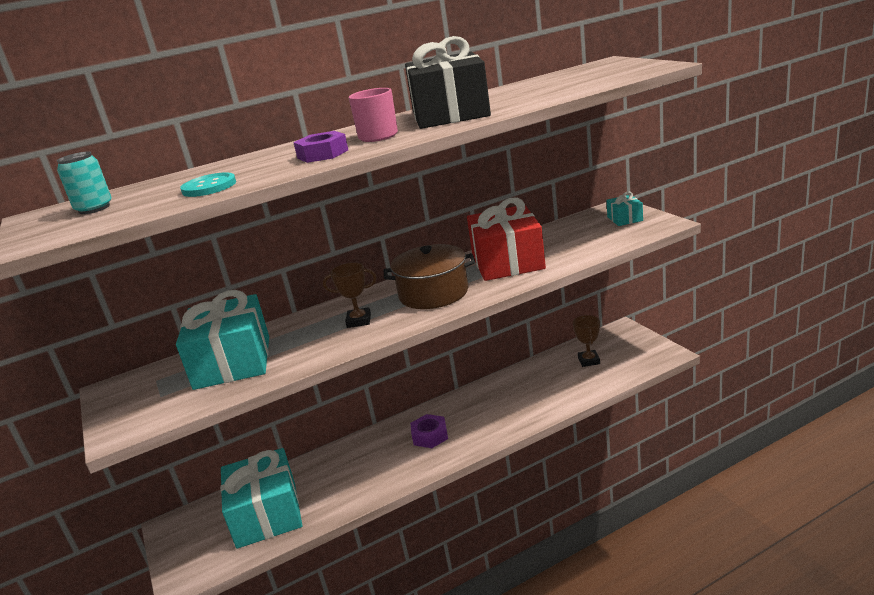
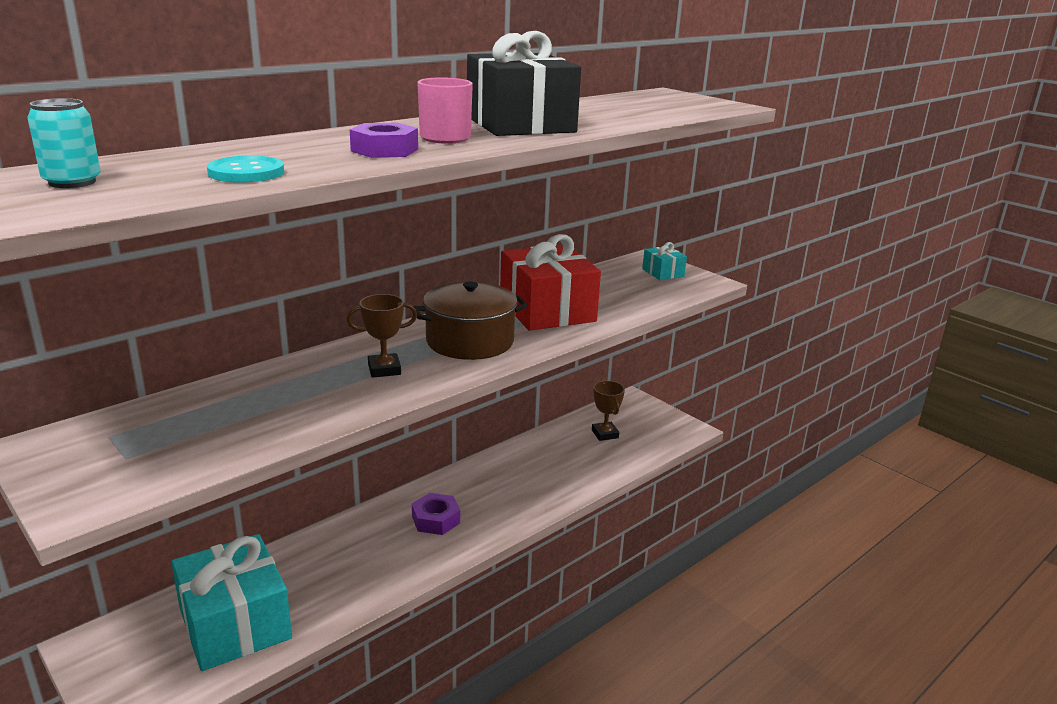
camera: 20 degrees left, 0 degrees up
turquoise gift [176,290,269,390] -> none

